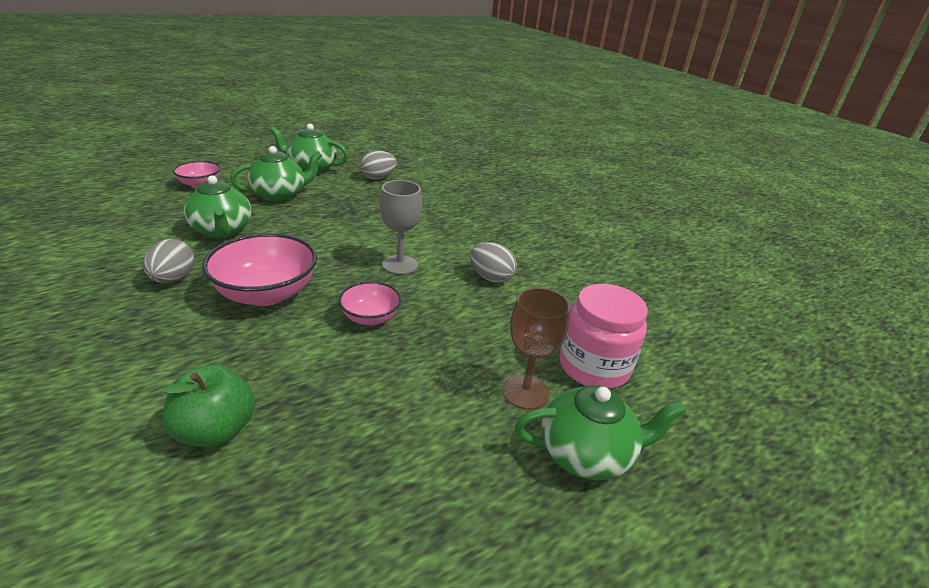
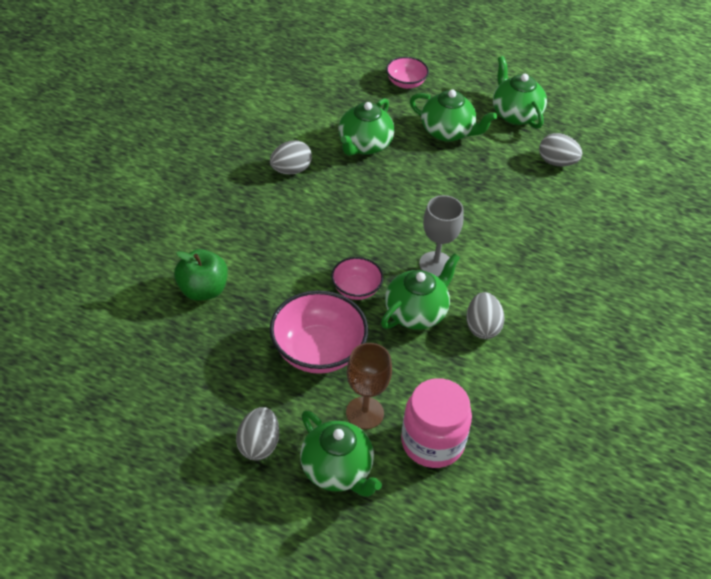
camera: 55 degrees right, 15 degrees up
pink bowl [202,233,317,306] -> pink bowl moved to [270,290,368,374]
none -> grey egg [236,407,279,460]
none -> green teapot [381,253,460,330]

